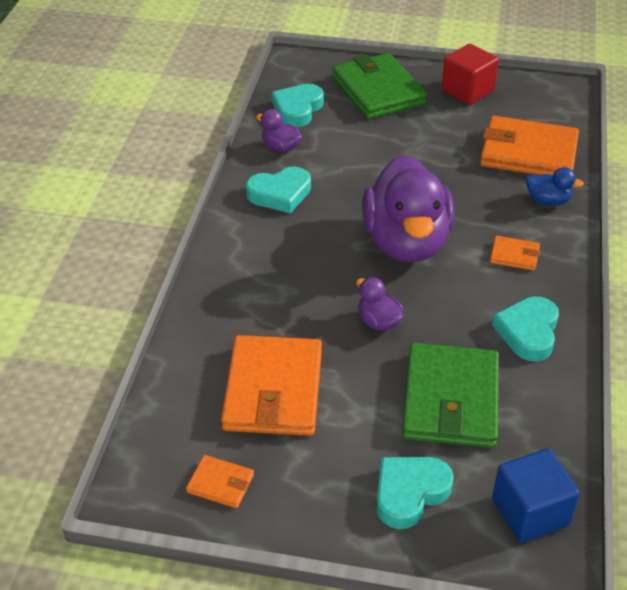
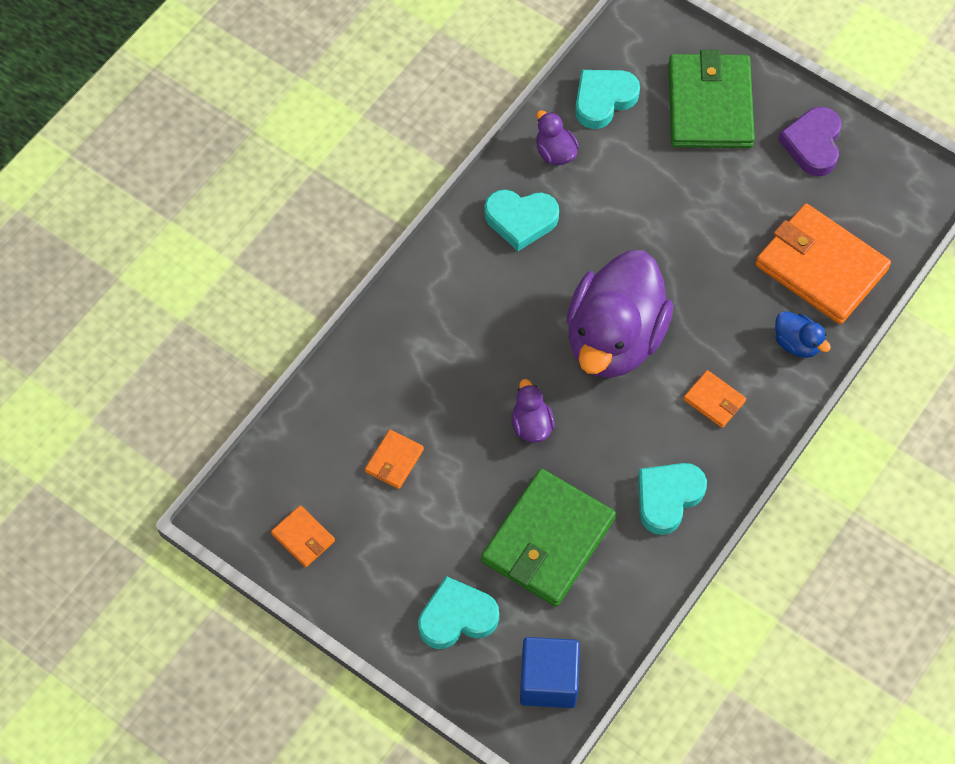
camera: 25 degrees right, 20 degrees up
orange wallet [221,335,322,436] -> orange wallet [365,429,424,489], size x0.45
red cube [442,44,499,105] -> purple heart [778,107,842,176]

